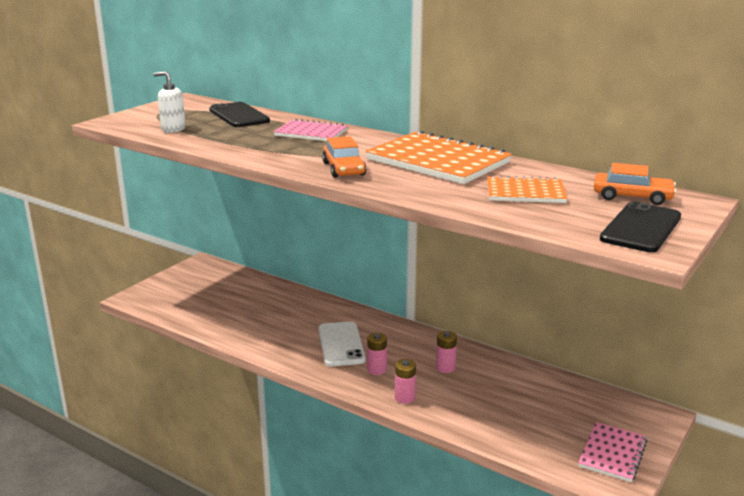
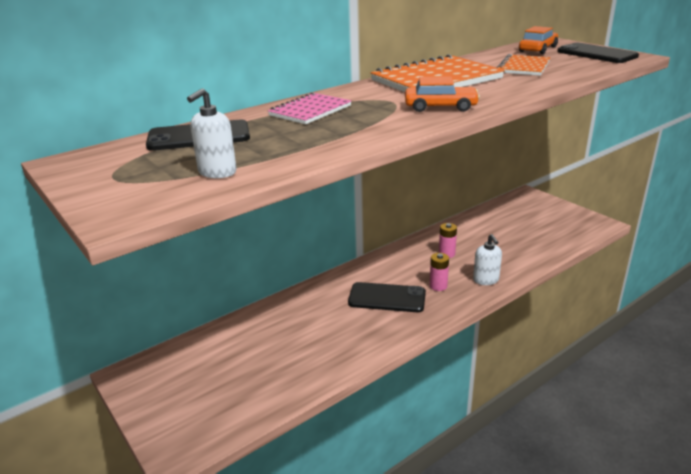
camera: 70 degrees left, 5 degrees up
white phone [318,322,366,366] -> black phone [348,282,426,312]
pink battery [395,359,416,404] -> white soap dispenser [473,234,502,285]
pink notebook [578,422,648,482] -> none

